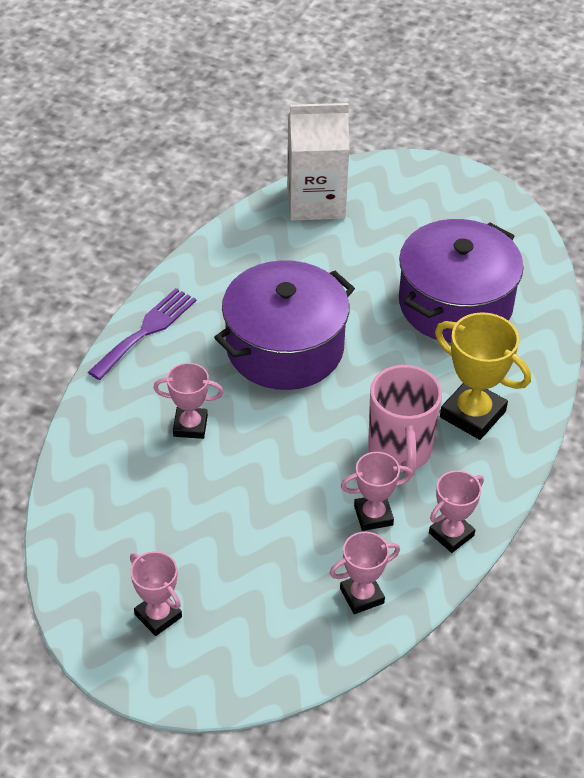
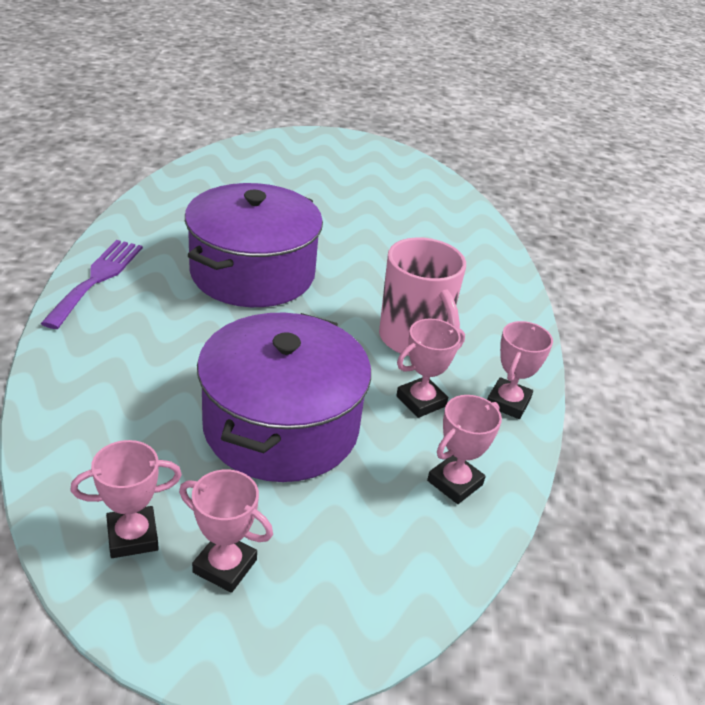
camera: 25 degrees left, 10 degrees down
pink trophy [154,363,224,439] -> pink trophy moved to [71,440,182,558]
white carton [287,103,349,221] -> none
purple pot [399,219,524,343] -> purple pot moved to [197,313,371,482]
yellow trophy [435,312,531,440] -> none

